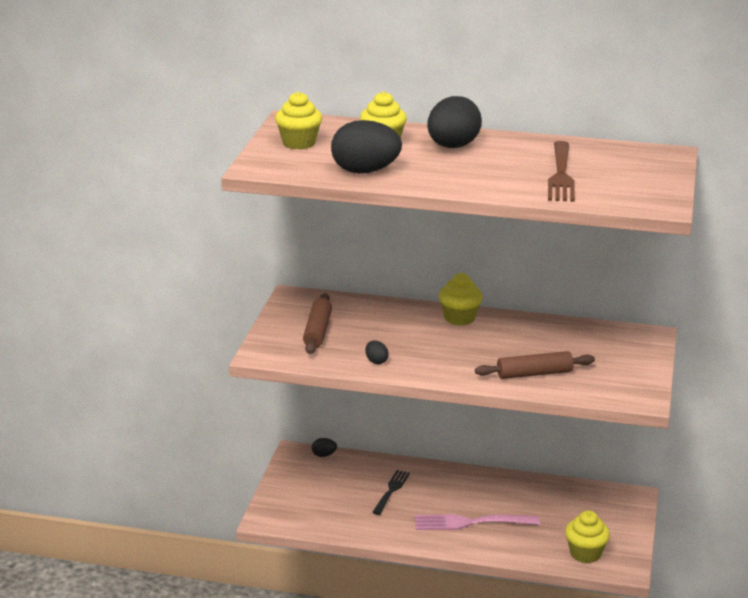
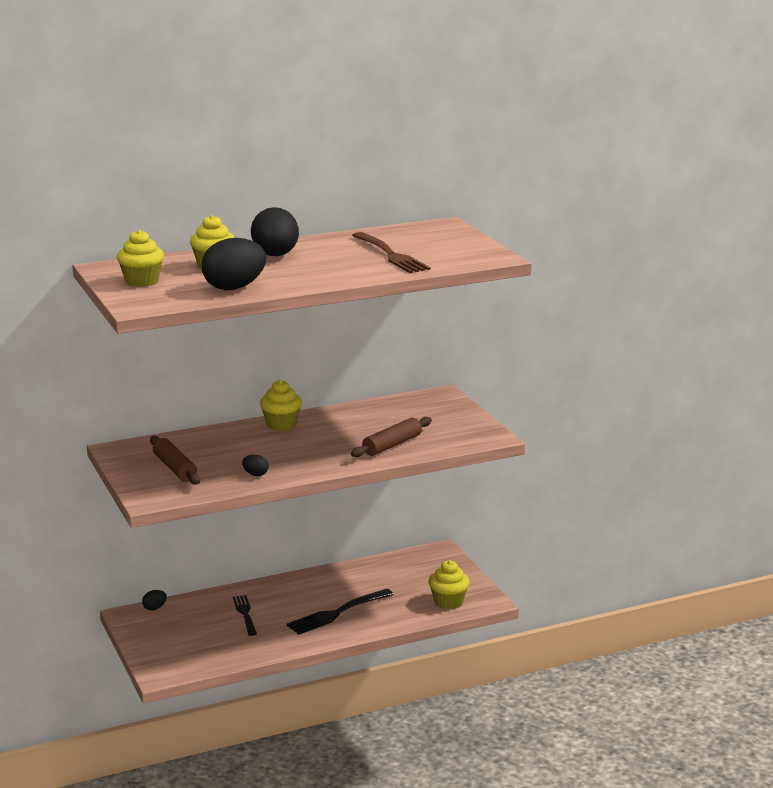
camera: 35 degrees left, 5 degrees down
pink fork [415,515,540,530] -> black fork [286,589,394,635]

